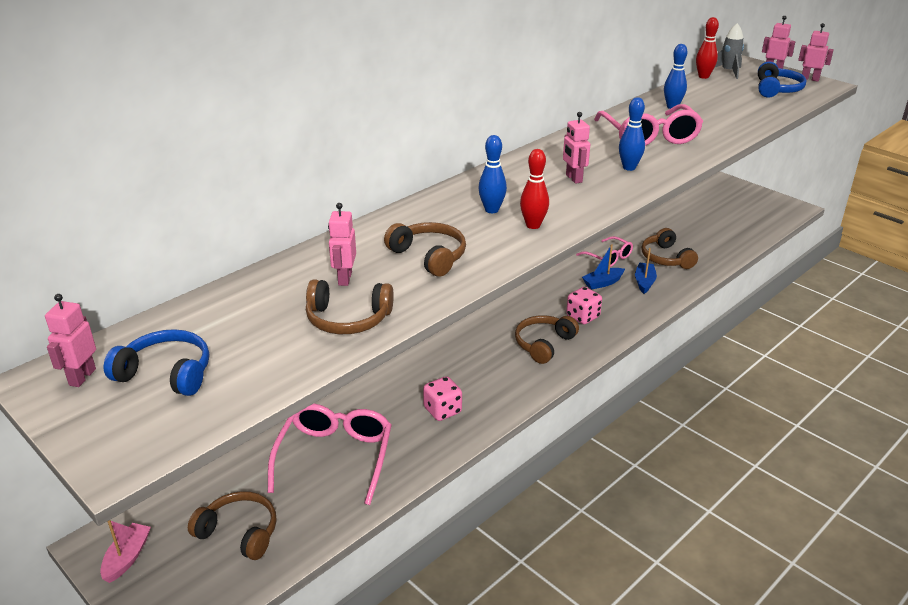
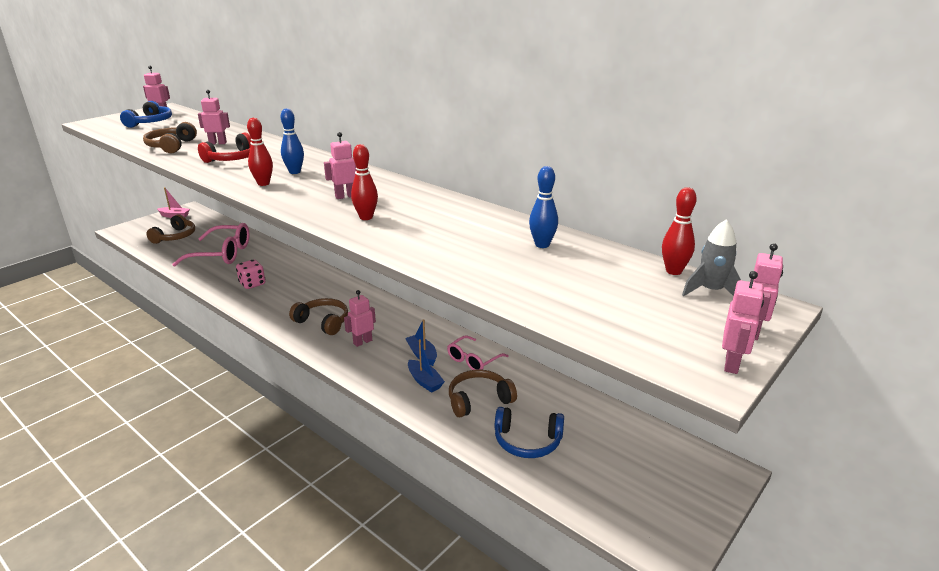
camera: 85 degrees right, 5 degrees down
brown headphones [384,222,466,277] -> red headphones [198,133,252,163]
pink dice [566,287,602,324] -> pink robot [344,290,376,347]
pink glasses [594,104,703,146] -> none
blue bowling pin [619,97,645,171] -> red bowling pin [351,144,378,220]
blue boat [635,248,657,294] -> blue boat turned 45 degrees clockwise [408,339,445,393]
blue headphones [758,61,806,98] -> blue headphones moved to [495,407,564,458]

